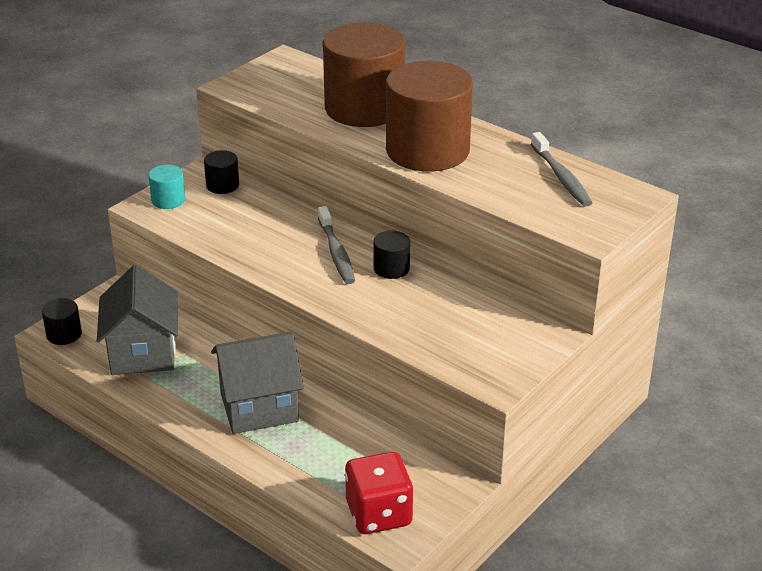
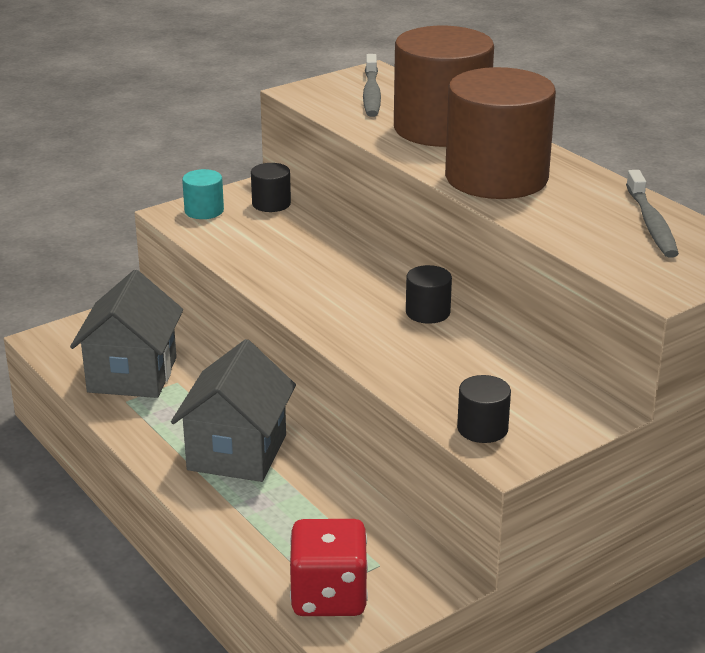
camera: 15 degrees right, 5 degrees down
black cylinder [42,298,82,345] -> black cylinder moved to [457,375,511,443]
grey house [211,332,304,434] -> grey house turned 75 degrees counterclockwise [171,339,296,482]
grey toothbrush [318,206,355,284] -> grey toothbrush moved to [363,54,381,117]

